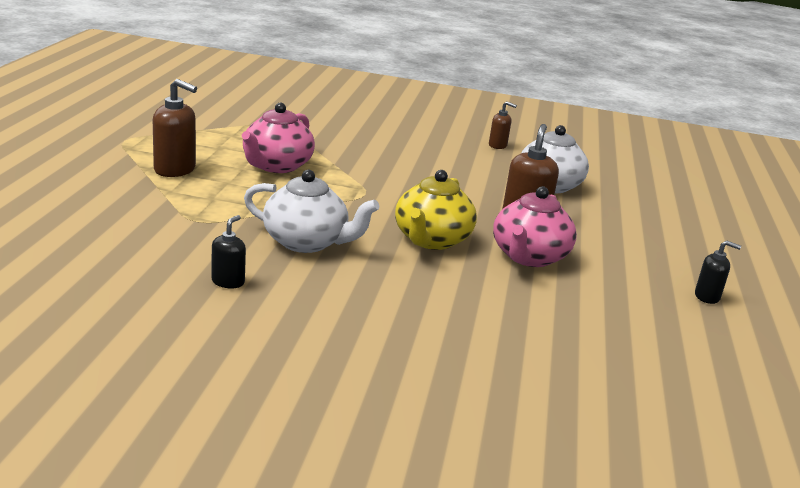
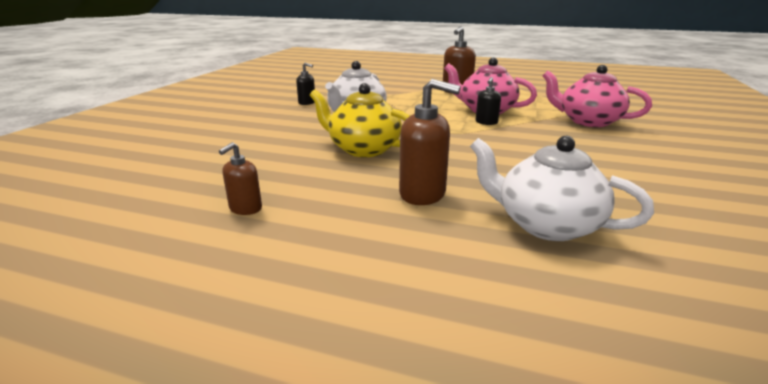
camera: 100 degrees right, 0 degrees up
brown soap dispenser [489,102,517,149] -> brown soap dispenser moved to [219,142,262,215]
pink teapot [493,186,577,267] -> pink teapot moved to [543,65,652,127]
black soap dispenser [695,240,741,304] -> black soap dispenser moved to [475,77,501,125]

